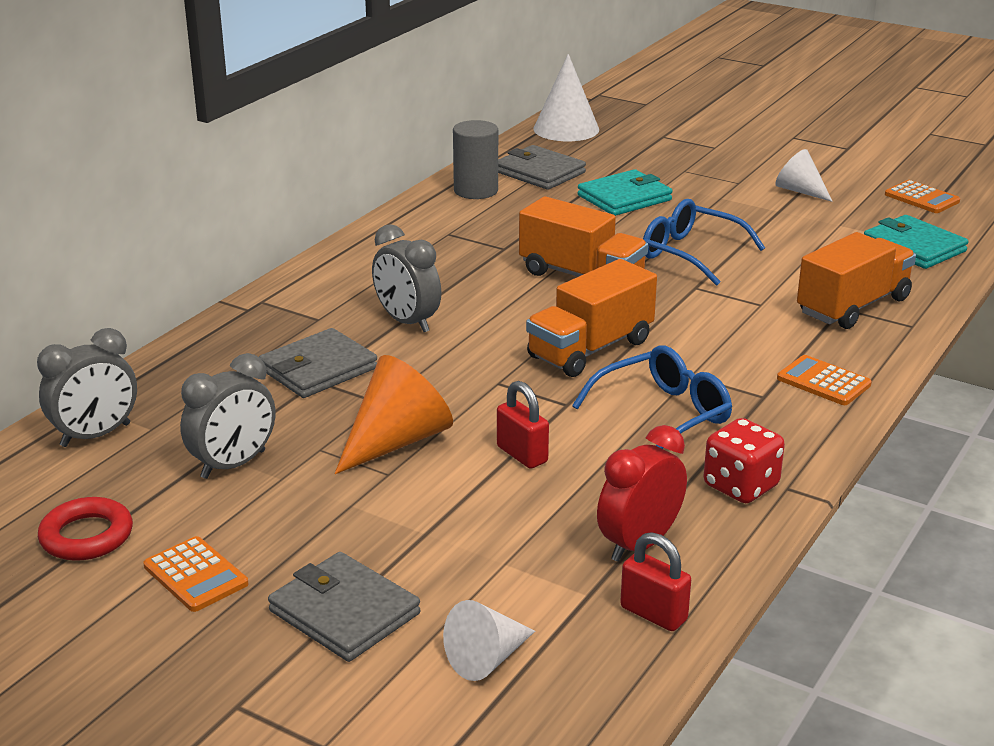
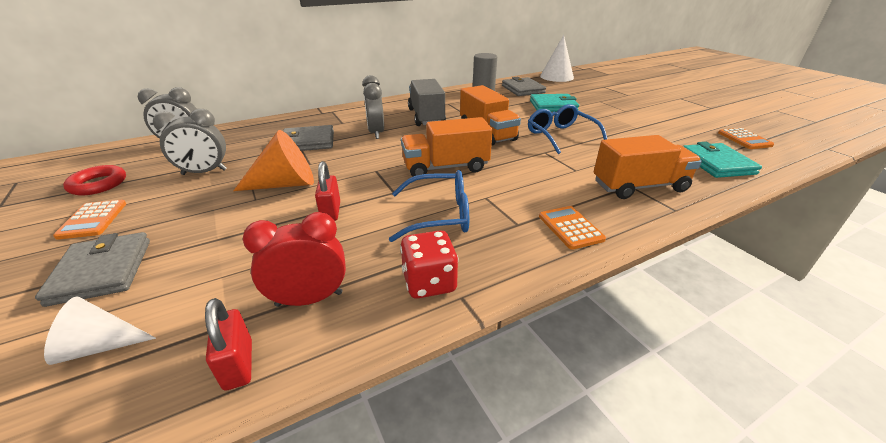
camera: 30 degrees right, 5 degrees up
white cone [775,149,833,202] -> none
none -> grey truck [408,79,446,126]

